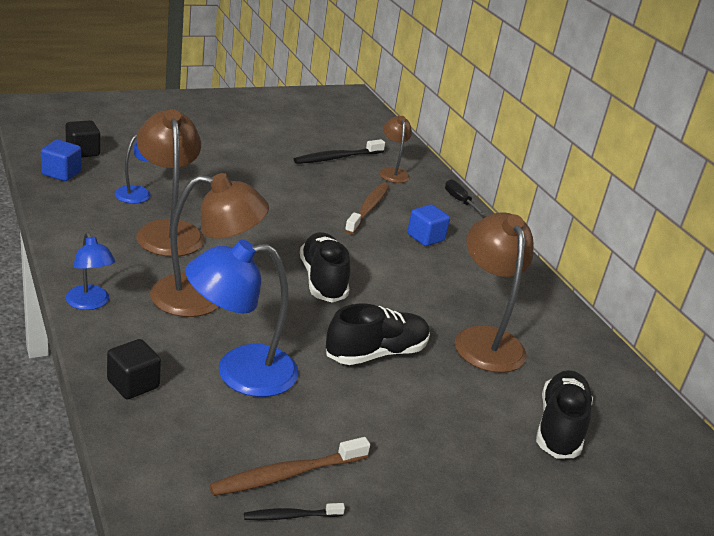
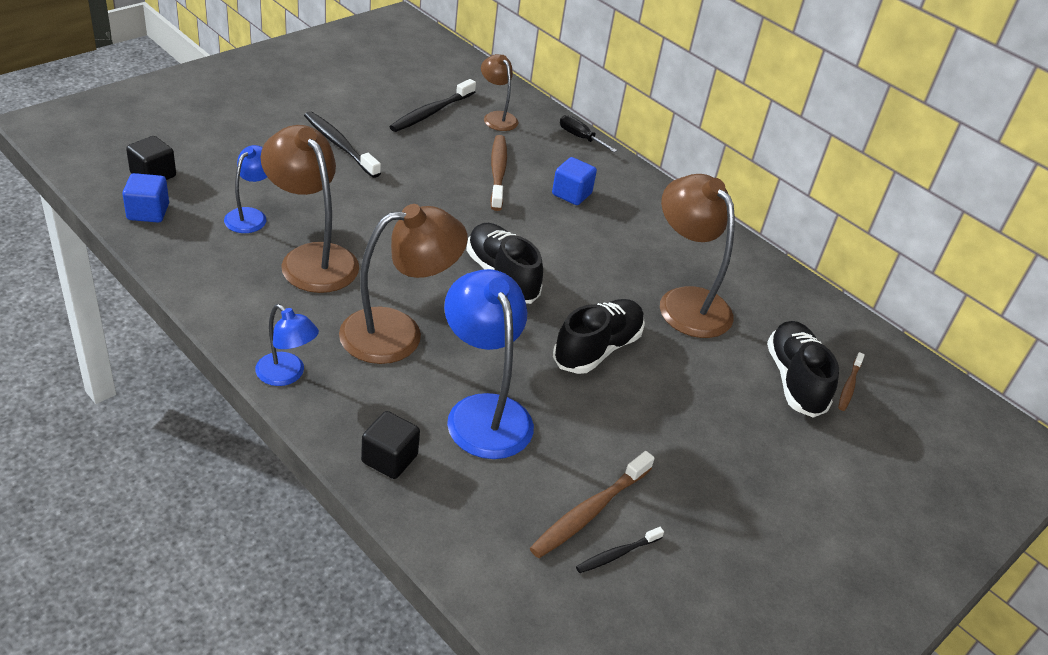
camera: 20 degrees left, 10 degrees up
blue lamp [185,240,299,397] -> blue lamp turned 105 degrees clockwise [444,269,534,459]
none -> black toothbrush [304,111,381,178]
none -> brown toothbrush [838,352,865,411]

